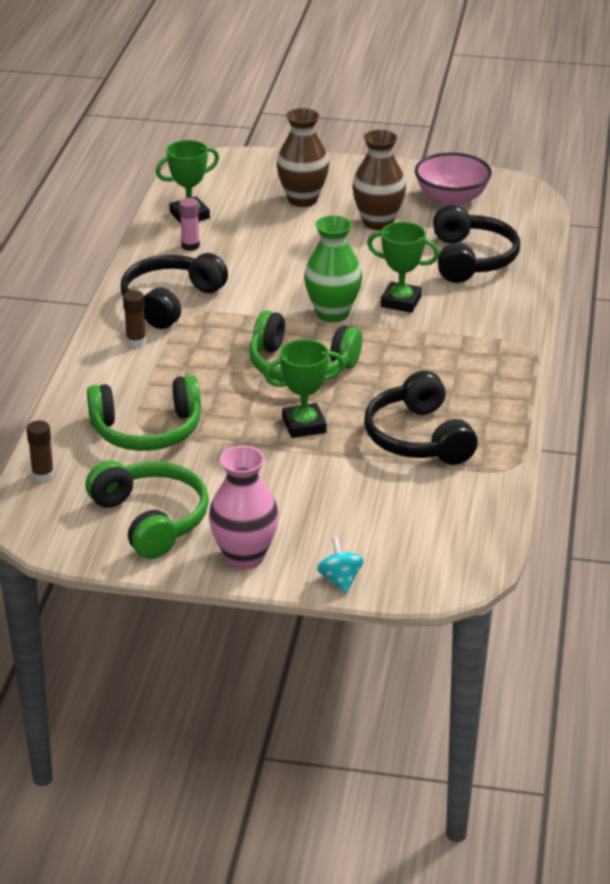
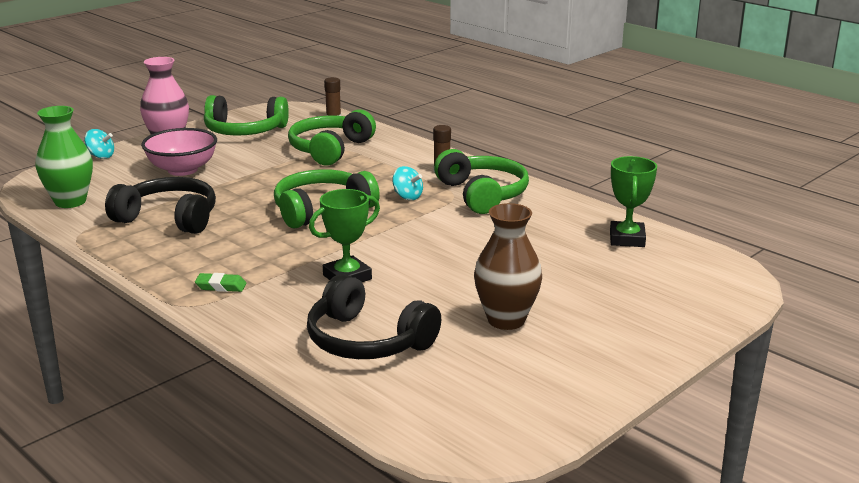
camera: 125 degrees right, 10 degrees down
black headphones [121,253,228,329] -> green headphones [434,149,529,214]
pink glue stick [179,198,200,251] -> none
green trophy [264,339,344,438] -> none
brown vase [276,108,329,207] -> none
green vase [304,215,362,323] -> green vase moved to [36,106,93,208]
pink bowl [415,152,492,206] -> pink bowl moved to [141,128,217,176]
none -> green eraser [195,273,246,292]
none -> turquoise spinning top [393,166,423,200]

